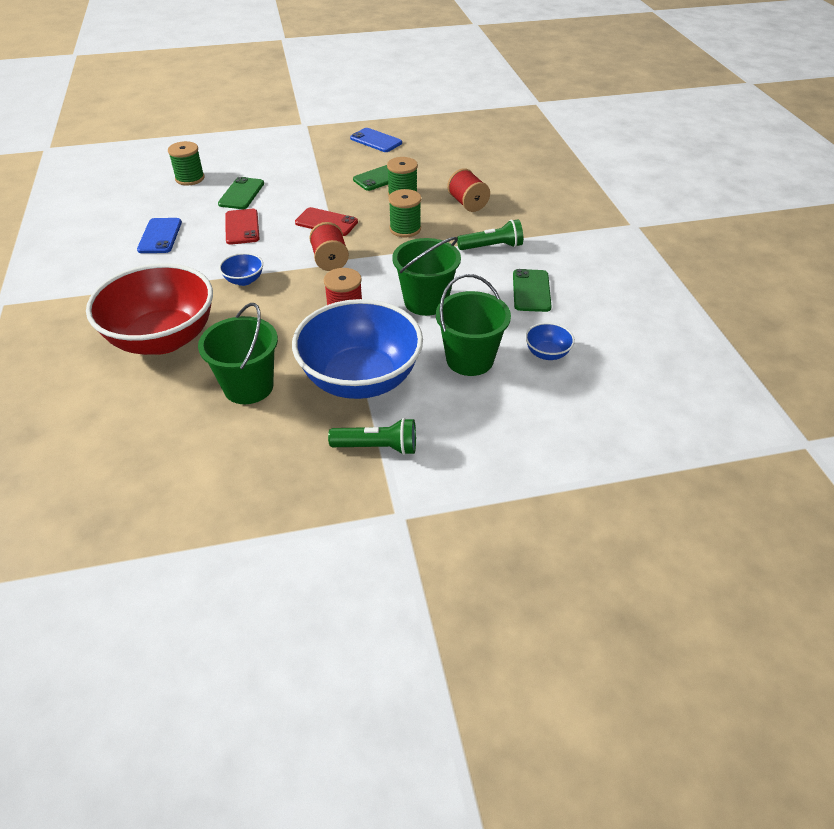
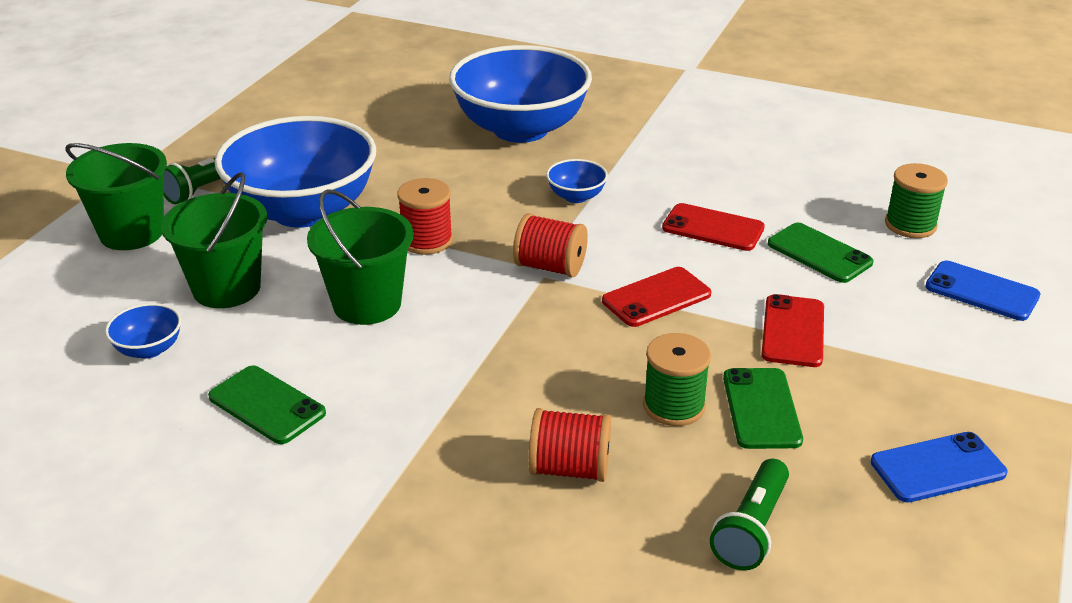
camera: 125 degrees right, 10 degrees down
red bowl [86,263,213,355] -> blue bowl [449,45,592,143]
blue phone [137,218,182,253] -> blue phone moved to [925,261,1040,321]
green bucket [198,303,278,404] -> green bucket moved to [66,143,167,250]
green spool [389,189,421,237] -> none
green flashlight [457,219,523,250] -> green flashlight moved to [710,459,789,570]
none -> red phone [761,294,824,367]

